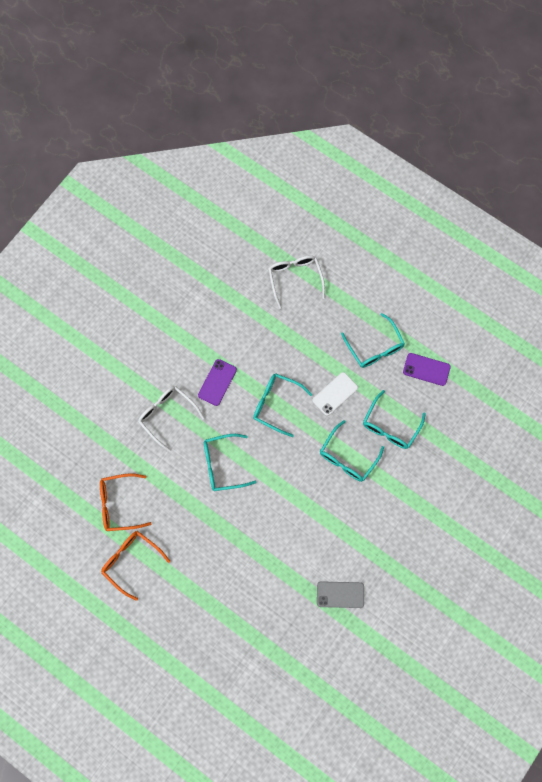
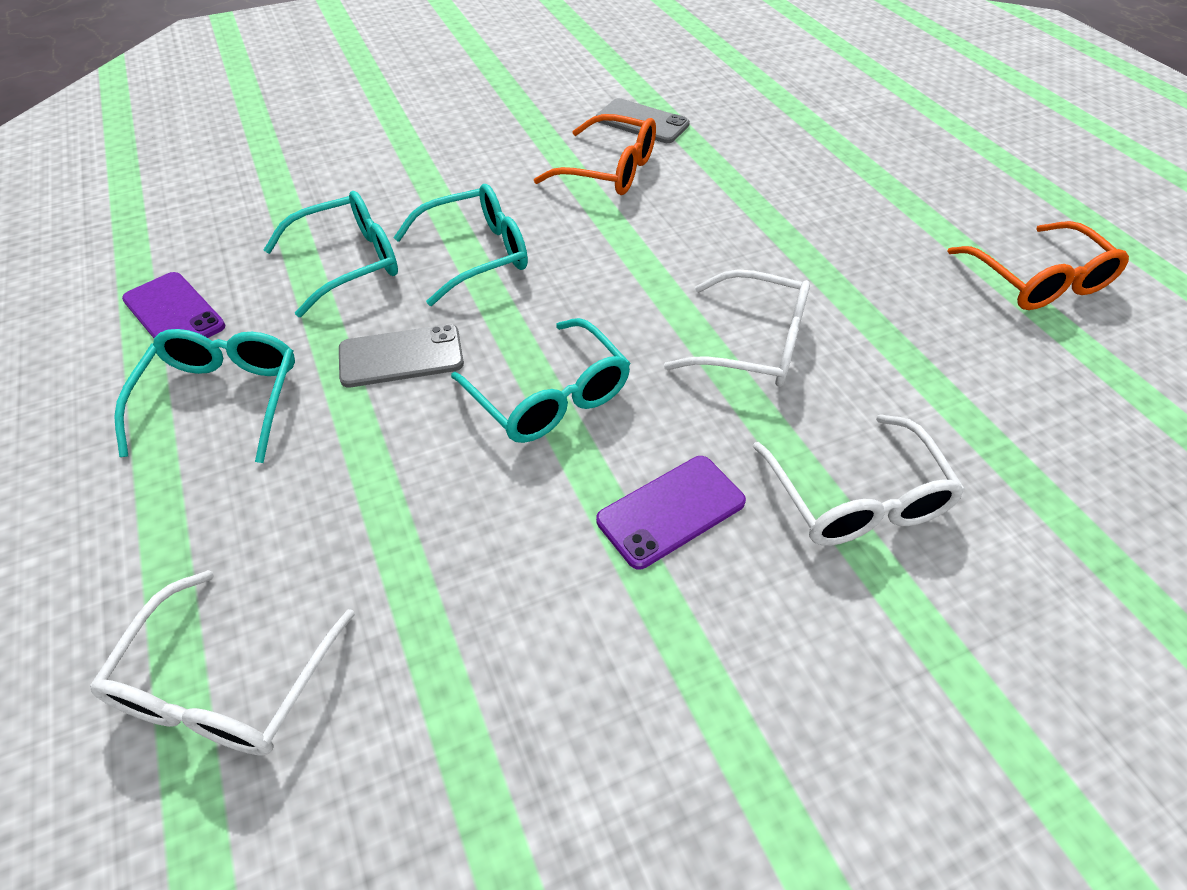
camera: 150 degrees left, 25 degrees down
orange glasses [100,473,151,531] -> orange glasses moved to [534,114,656,195]
turquoise glasses [204,434,256,491] -> white glasses [664,269,810,387]
white phone [312,372,358,416] -> grey phone [339,324,464,388]

